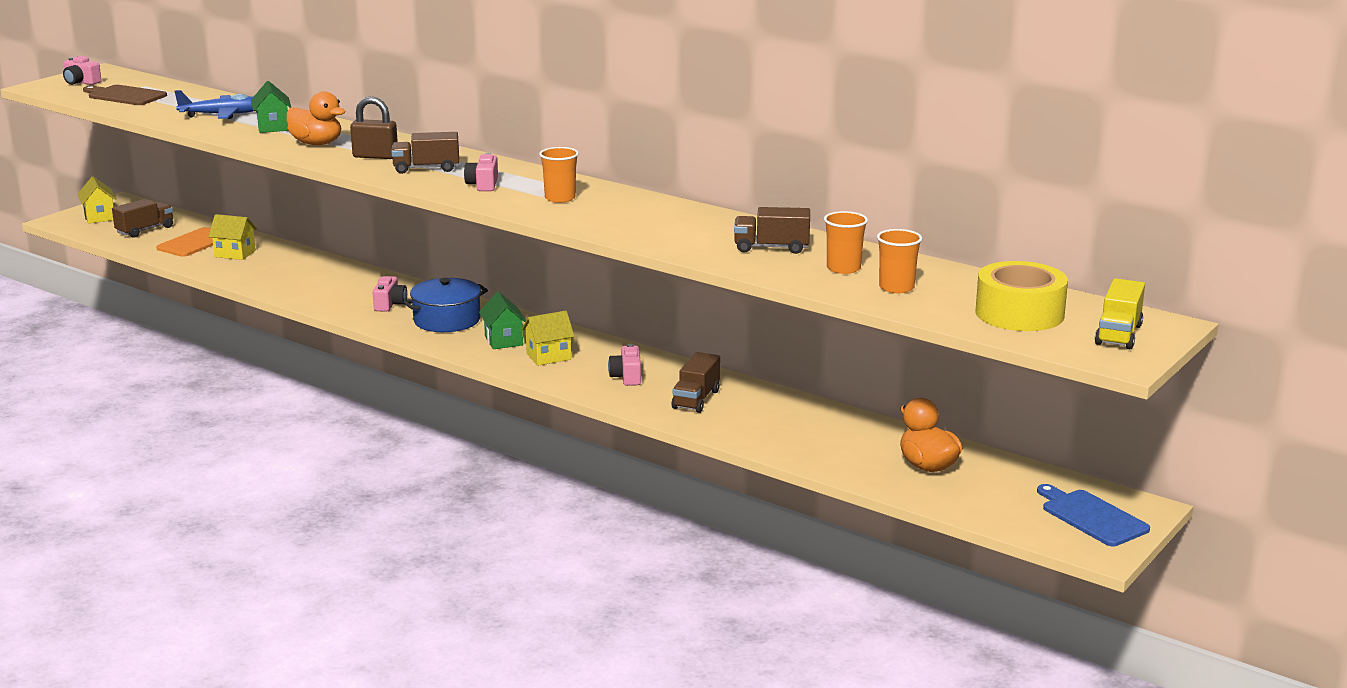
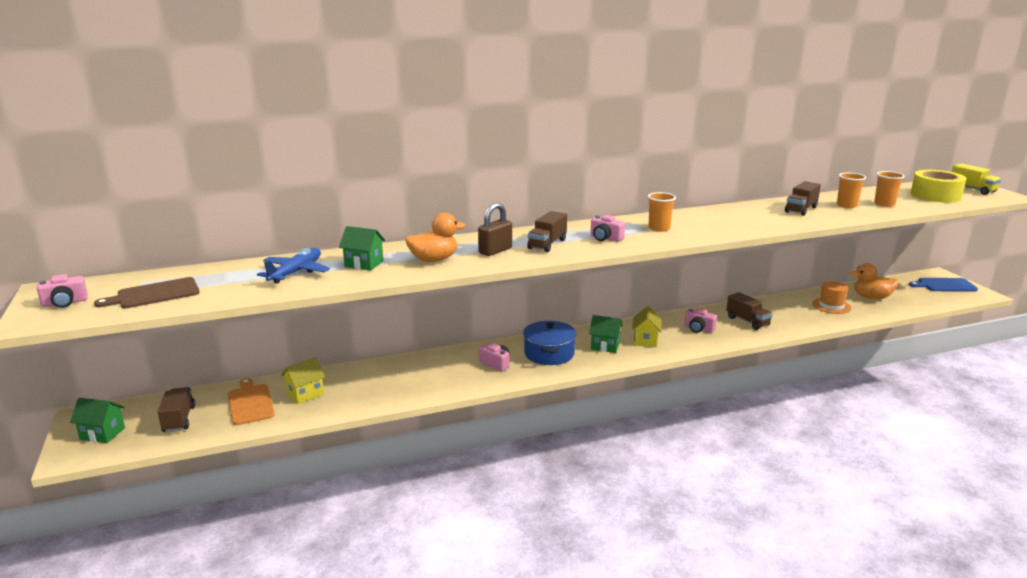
camera: 55 degrees left, 0 degrees up
yellow house [78,176,117,224] -> green house [70,398,125,443]
none -> orange hat [812,281,851,314]

